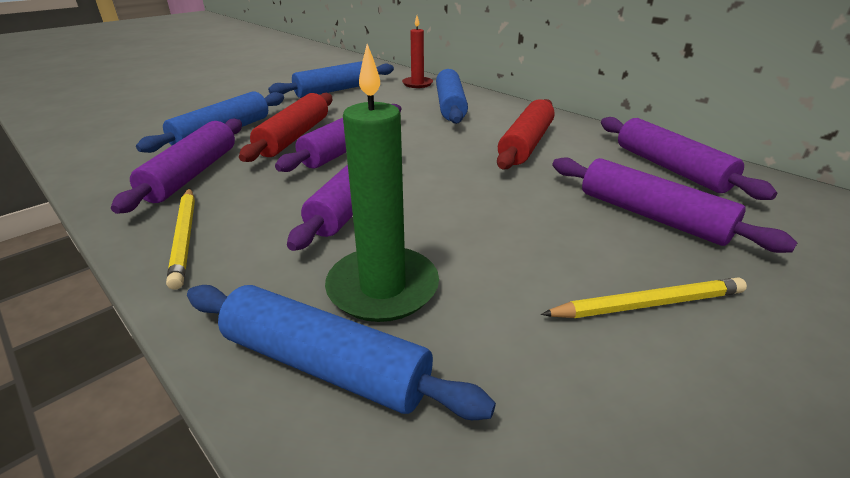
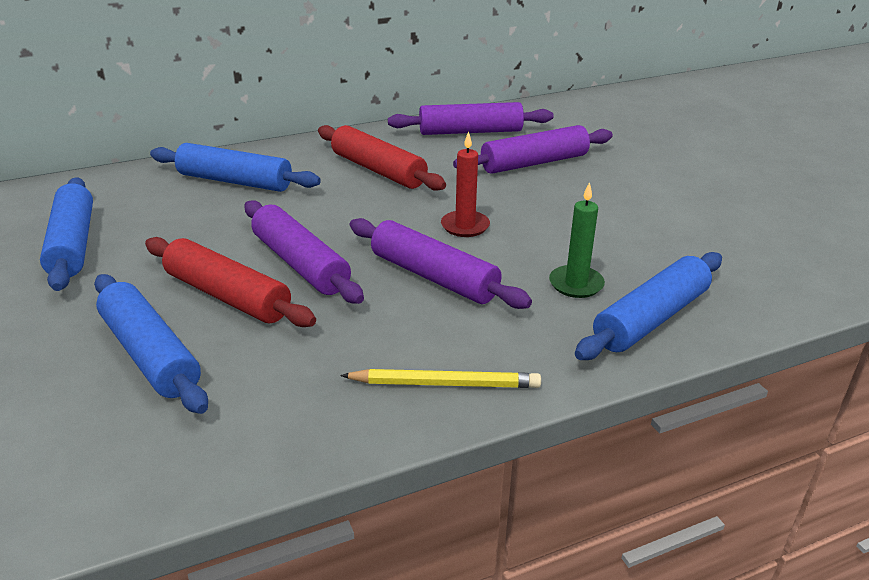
camera: 70 degrees left, 0 degrees up
purple rolling pin [111,118,242,214] -> none
green candle [325,44,439,322] -> green candle [549,182,605,298], size x0.61
red candle [402,16,433,88] -> red candle moved to [441,131,490,237]
yellow pencil [541,277,747,318] -> none

